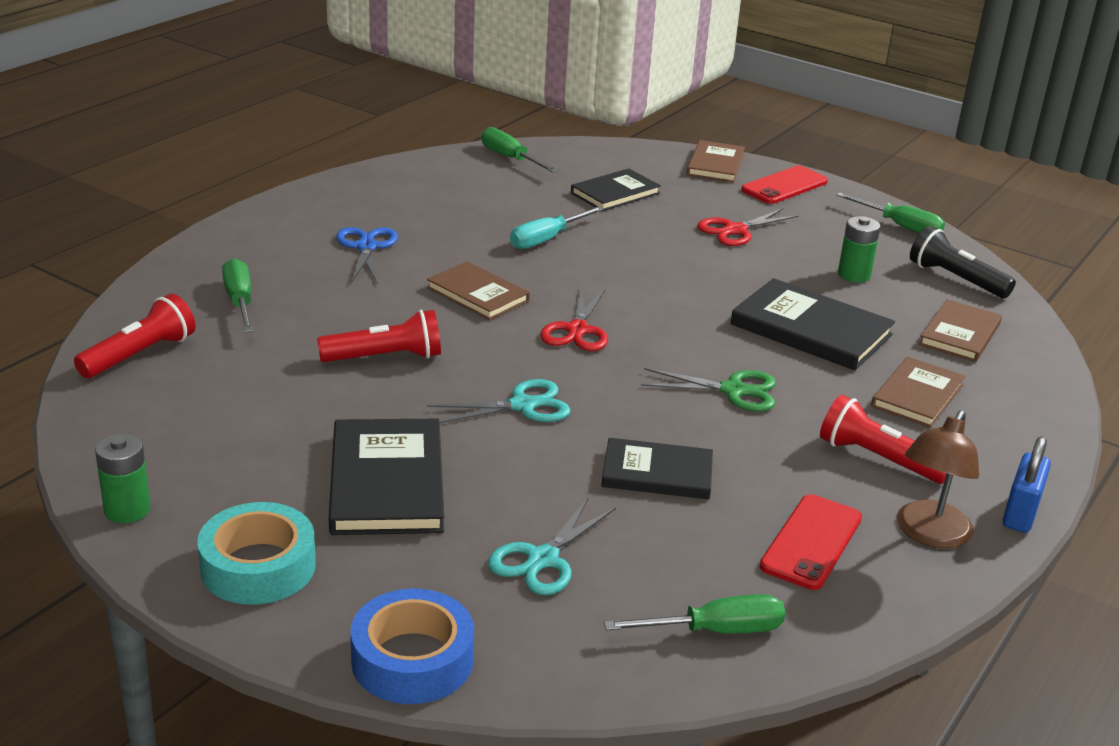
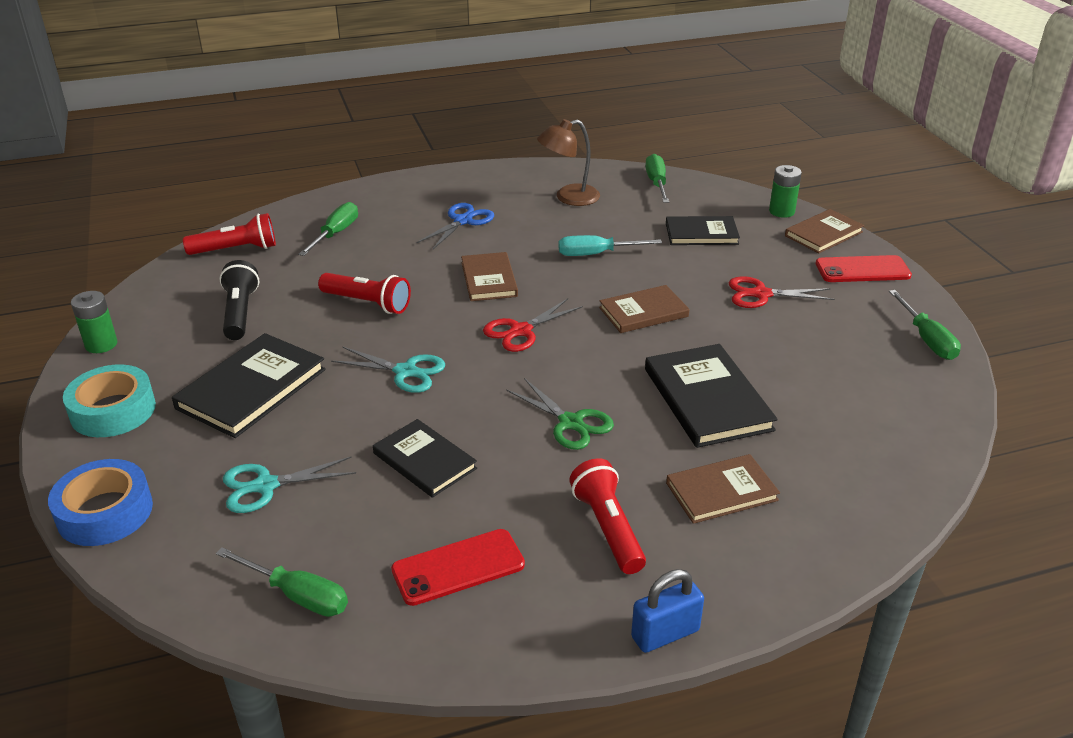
camera: 40 degrees right, 5 degrees up
green battery [838,216,880,283] -> green battery moved to [769,165,802,218]
brown lamp [897,410,979,548] -> brown lamp moved to [537,119,600,206]
black flashlight [910,226,1016,298] -> black flashlight moved to [219,260,259,340]
brown book [919,299,1002,362] -> brown book moved to [599,285,689,333]

